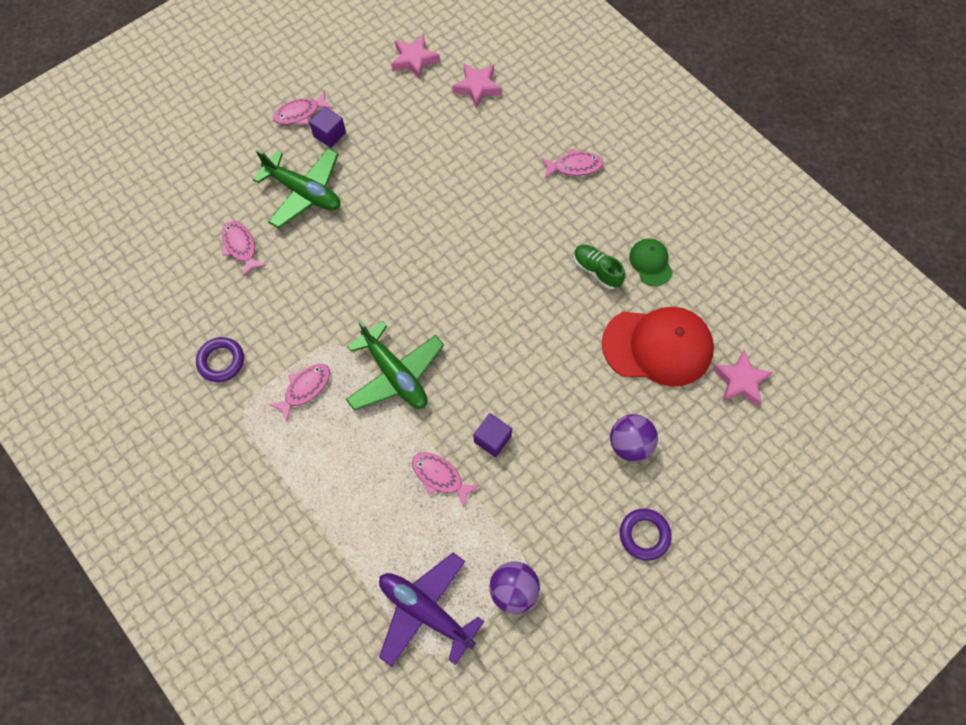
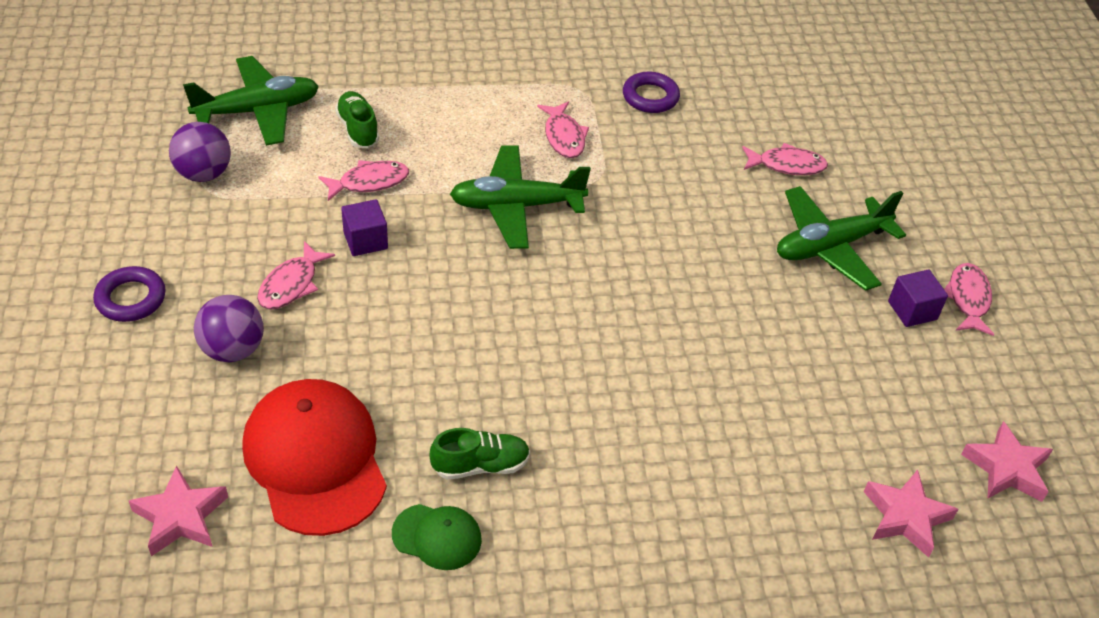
camera: 120 degrees right, 20 degrees down
purple plane [379,553,484,667] -> green plane [183,56,319,146]
pink fish [541,148,604,178] -> pink fish moved to [257,241,335,310]
red cap [602,307,714,387] -> red cap turned 120 degrees clockwise [242,379,387,536]
none -> green shoe [335,91,379,148]

